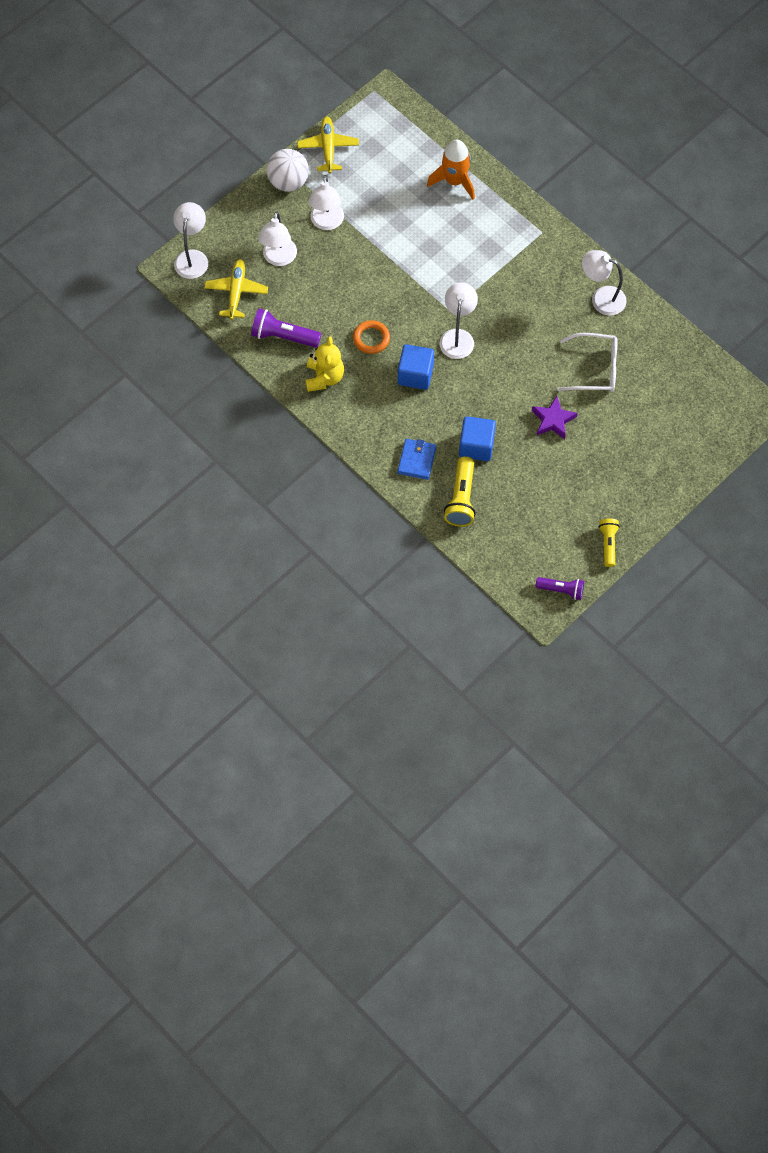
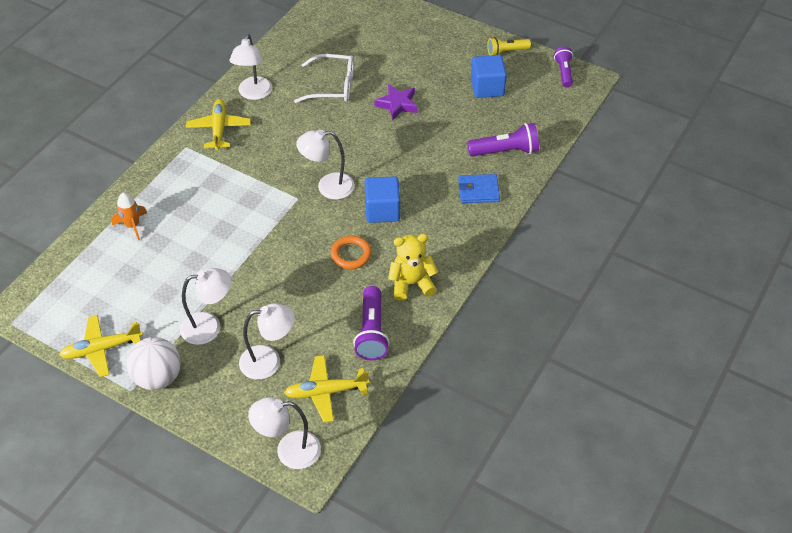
camera: 105 degrees left, 15 degrees down
orange rocket [427,140,475,200] -> orange rocket [112,192,147,240], size x0.65
yellow flashlight [444,456,476,527] -> purple flashlight [467,123,539,156]
blue cube [459,416,496,461] -> blue cube moved to [471,55,507,98]
white glasses [557,333,618,392] -> white glasses turned 105 degrees clockwise [294,54,354,103]
none -> yellow plane [186,99,251,151]

